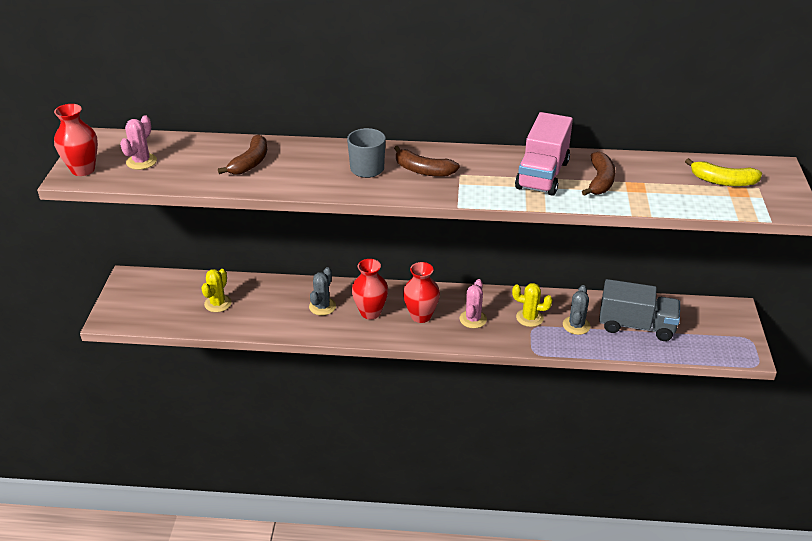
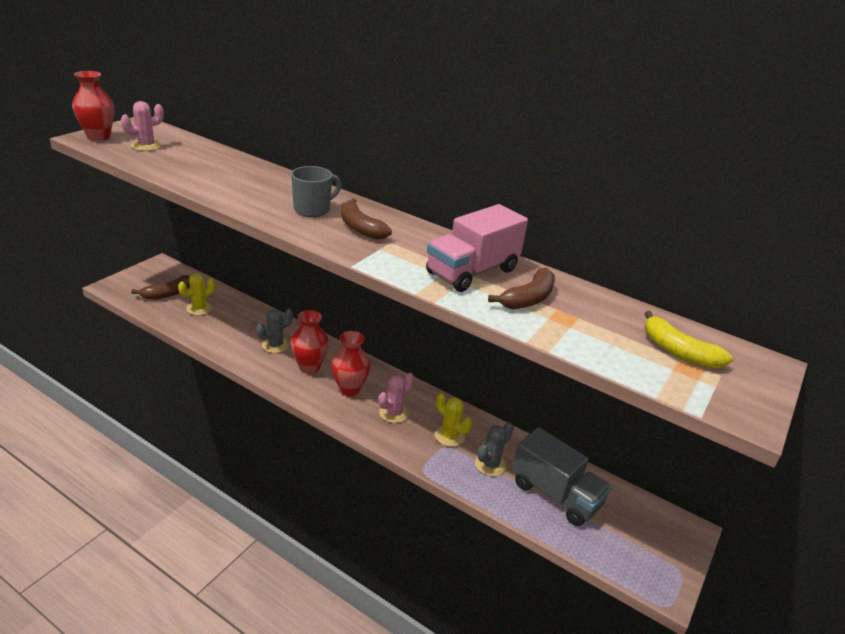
camera: 25 degrees right, 5 degrees down
brown banana [218,134,267,175] -> brown banana moved to [131,275,190,300]

